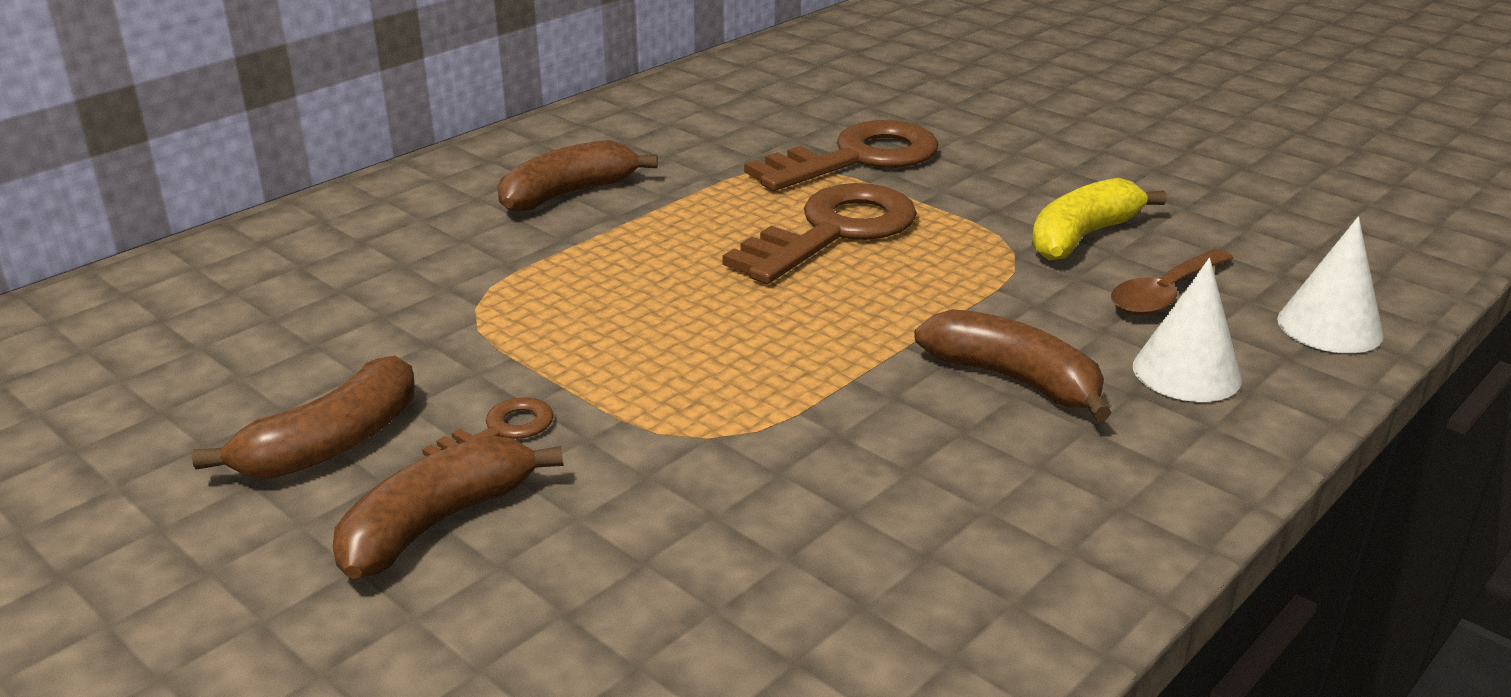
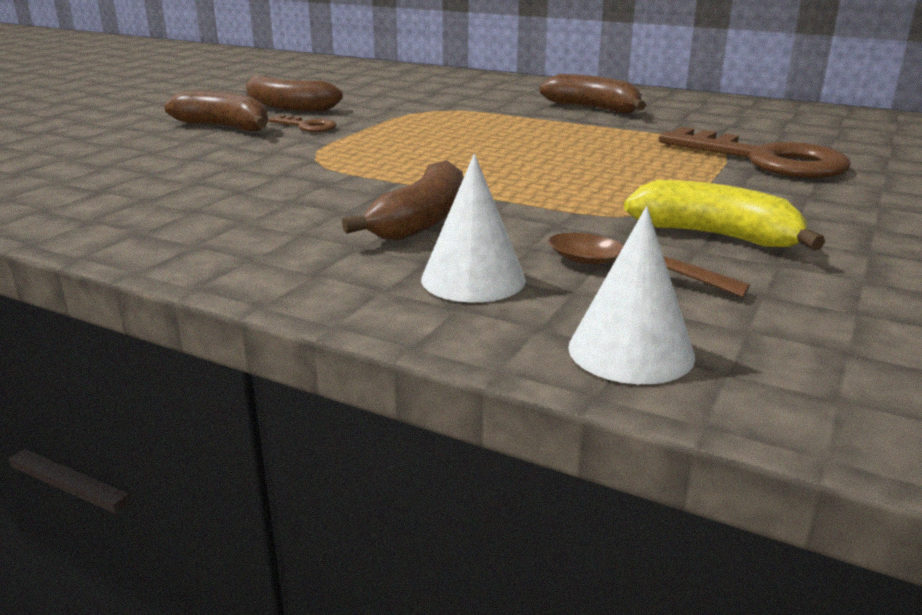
camera: 75 degrees right, 5 degrees down
brown key [722,183,917,284] -> none

